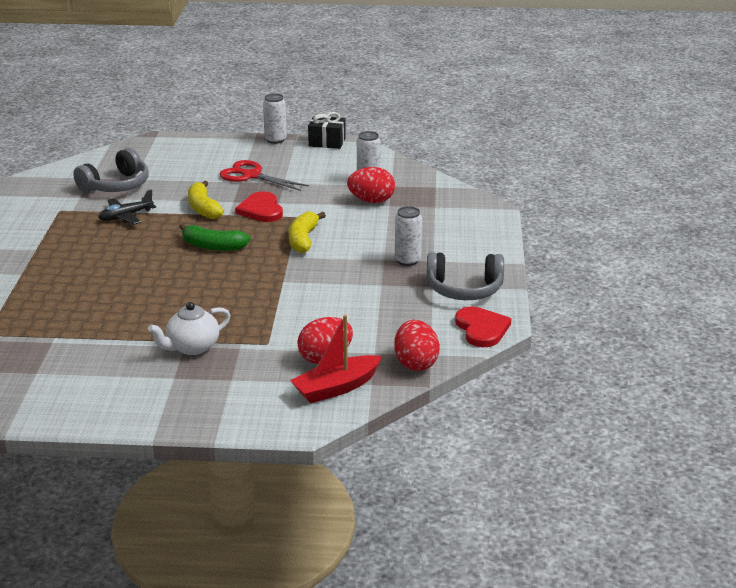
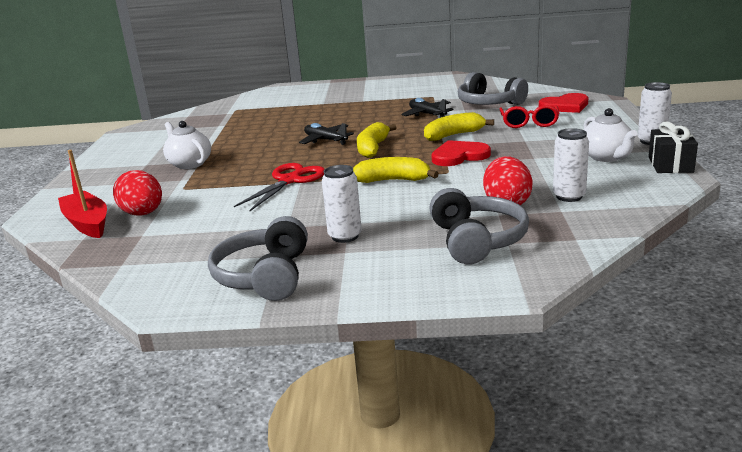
camera: 90 degrees right, 5 degrees down
green banana [180,224,251,251] -> yellow banana [357,122,397,158]
red scissors [220,160,309,191] -> red scissors moved to [234,163,325,211]
red egg [394,320,440,371] -> none
red heart [455,307,511,347] -> red heart moved to [539,93,588,113]
none -> black plane [299,123,354,145]
none -> grey headphones [429,188,529,264]
none -> red glasses [500,105,559,128]
none -> white teapot [584,108,637,162]

